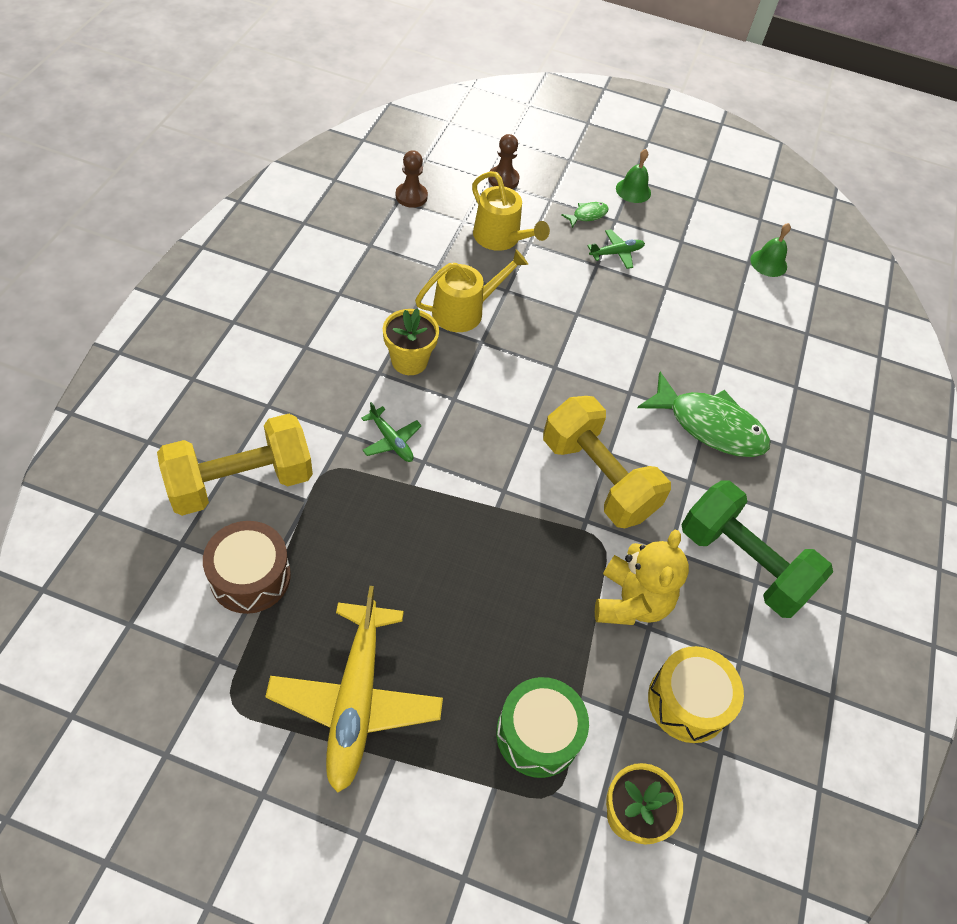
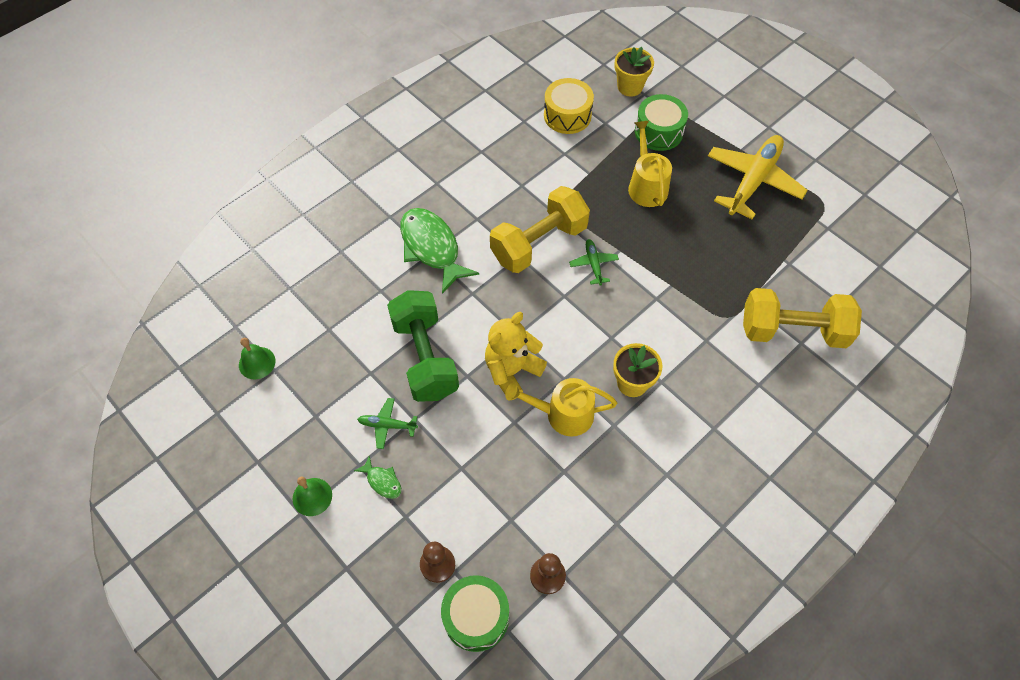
camera: 145 degrees left, 5 degrees up
brown drum [203,521,291,614] -> none
green plane [361,402,422,462] -> green plane moved to [569,239,619,285]
yellow watering can [472,171,550,251] -> yellow watering can moved to [628,120,672,207]
yellow dumbbell [543,396,671,528] -> yellow dumbbell turned 60 degrees clockwise [490,186,590,273]
green fish [561,202,609,228] -> green fish turned 135 degrees counterclockwise [354,456,401,499]
yellow teddy bear [595,530,689,625] -> yellow teddy bear moved to [485,312,547,401]
green dumbbell [682,480,833,618] -> green dumbbell moved to [387,290,459,402]
none -> green drum [441,575,509,652]

